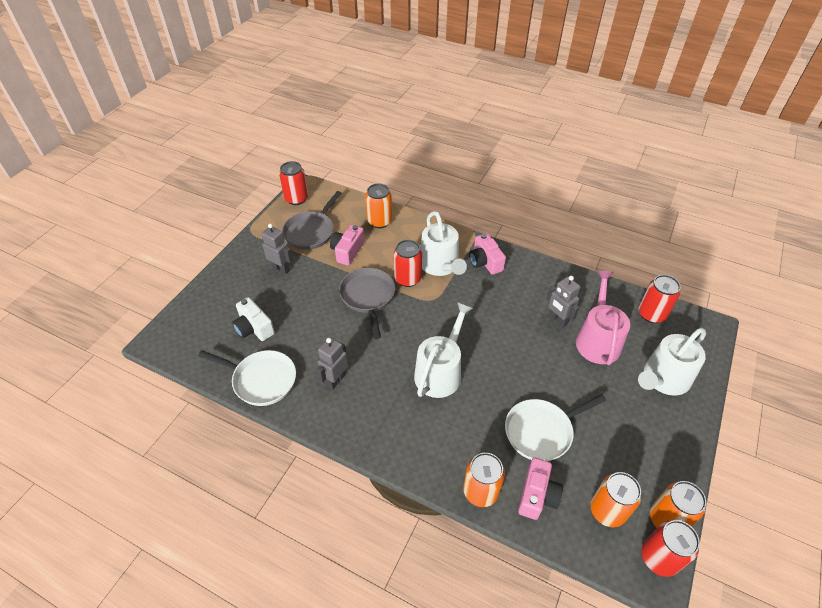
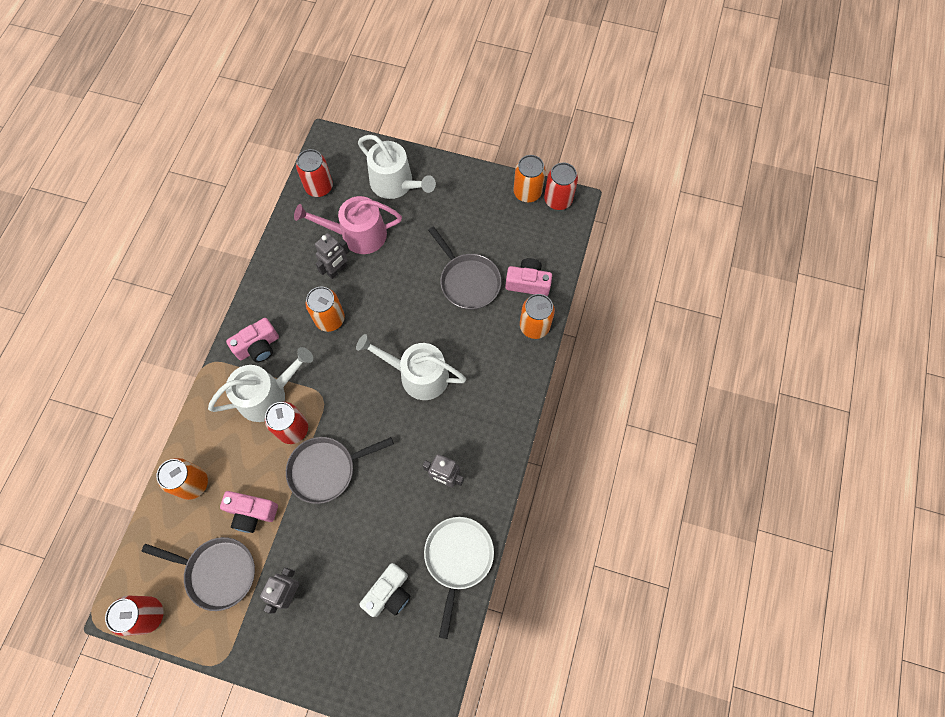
camera: 100 degrees left, 20 degrees up
white pan [505,394,606,461] -> grey pan [428,226,501,310]
orange can [590,472,641,527] -> orange can moved to [306,286,345,332]

